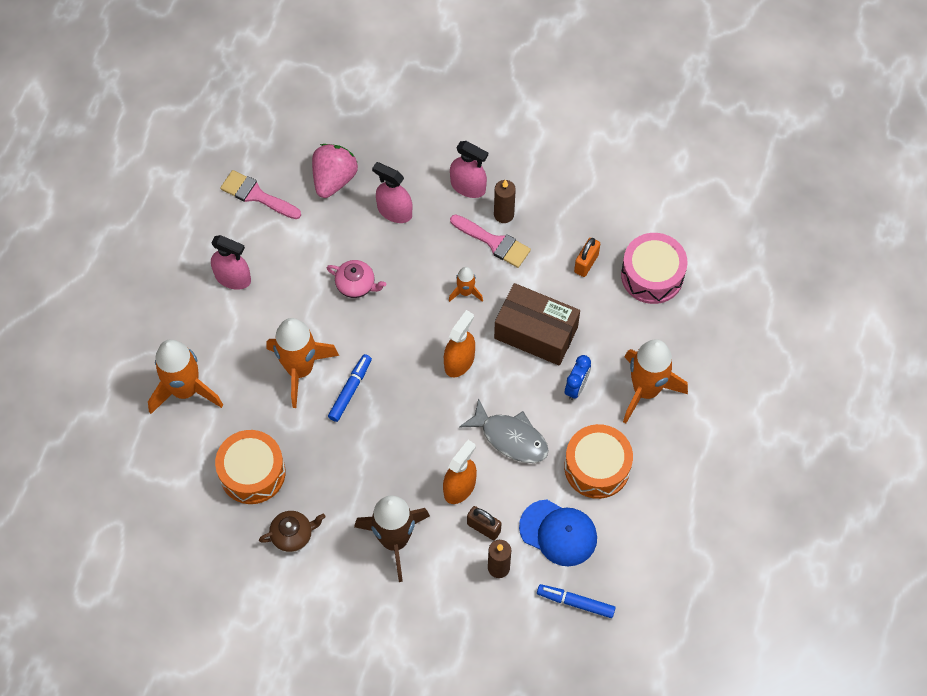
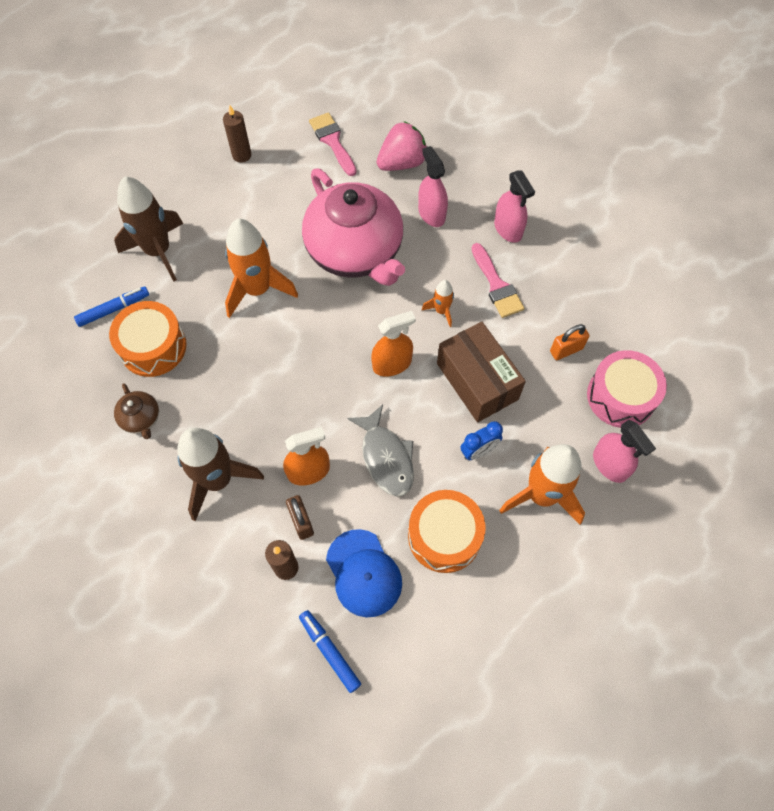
camera: 35 degrees right, 0 degrees up
orange rocket [148,339,223,414] -> brown rocket [114,176,183,282]
pink spray bottle [211,235,251,289] -> pink spray bottle moved to [593,420,656,483]
brown teapot [259,511,326,552] -> brown teapot turned 45 degrees clockwise [114,383,159,439]
pink teapot [327,260,387,298] -> pink teapot [302,168,405,286], size x2.50
blue marker [328,354,372,422] -> blue marker moved to [74,286,149,327]
brown candle [494,180,516,223] -> brown candle moved to [223,105,251,163]

